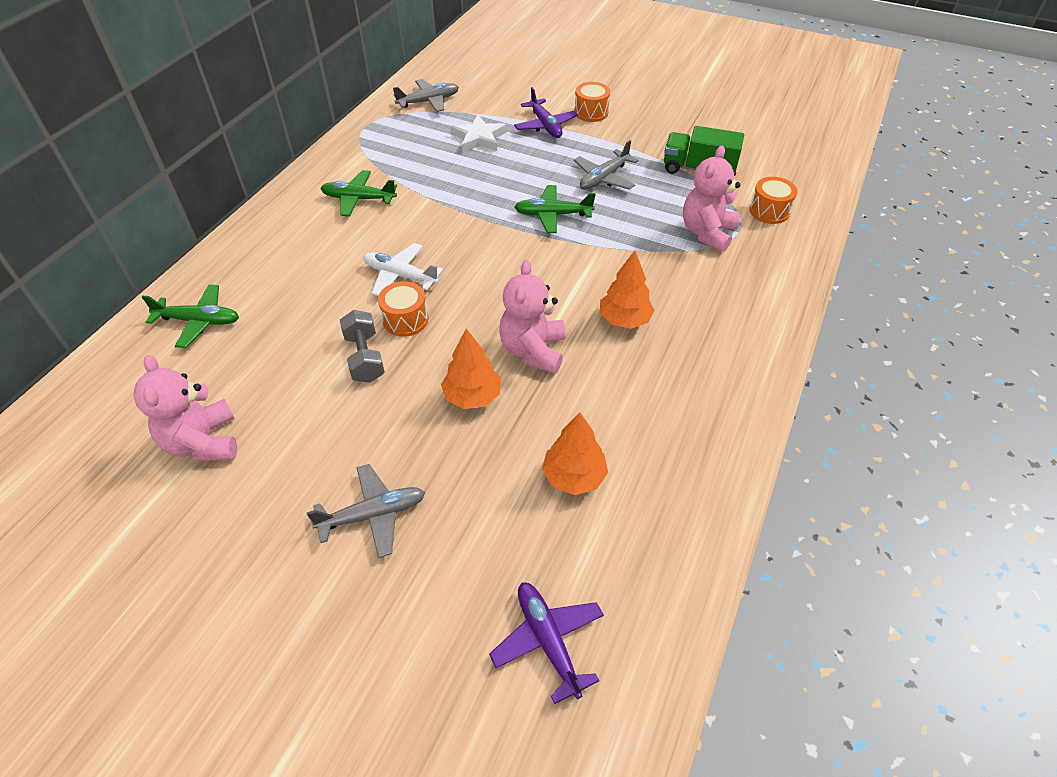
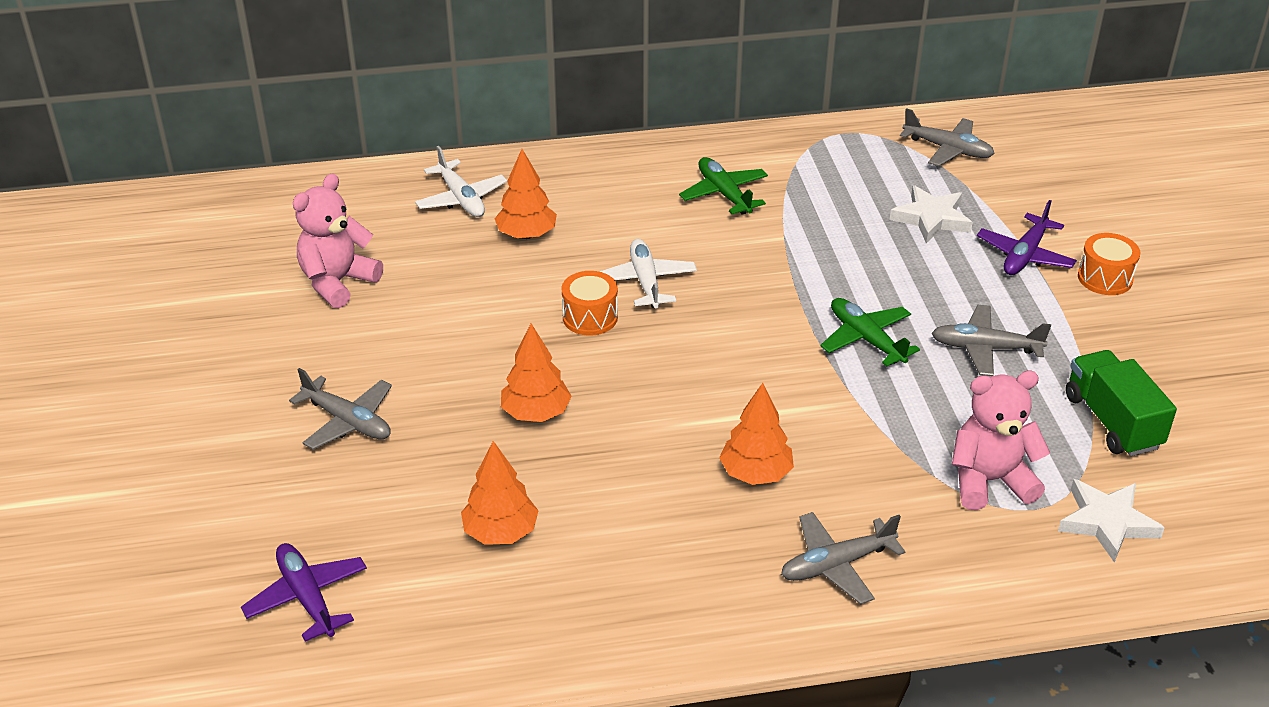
camera: 55 degrees right, 10 degrees down
green plane [142,285,239,348] -> white plane [415,146,507,217]
grey dumbbell [340,310,385,383] -> none
purple plane [489,582,604,704] -> purple plane turned 60 degrees counterclockwise [241,543,367,641]
pink teddy bear [499,260,565,374] -> none
orange drum [749,177,797,224] -> white star [1058,479,1165,563]
none -> orange tree [495,149,557,239]
none -> grey plane [781,512,906,604]

